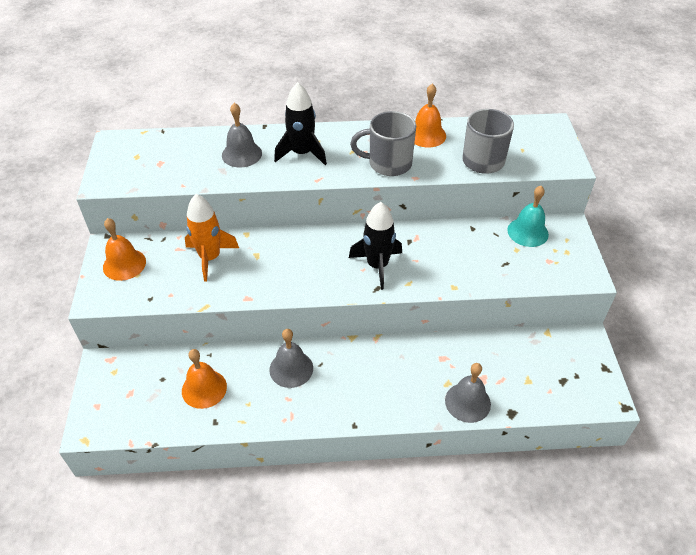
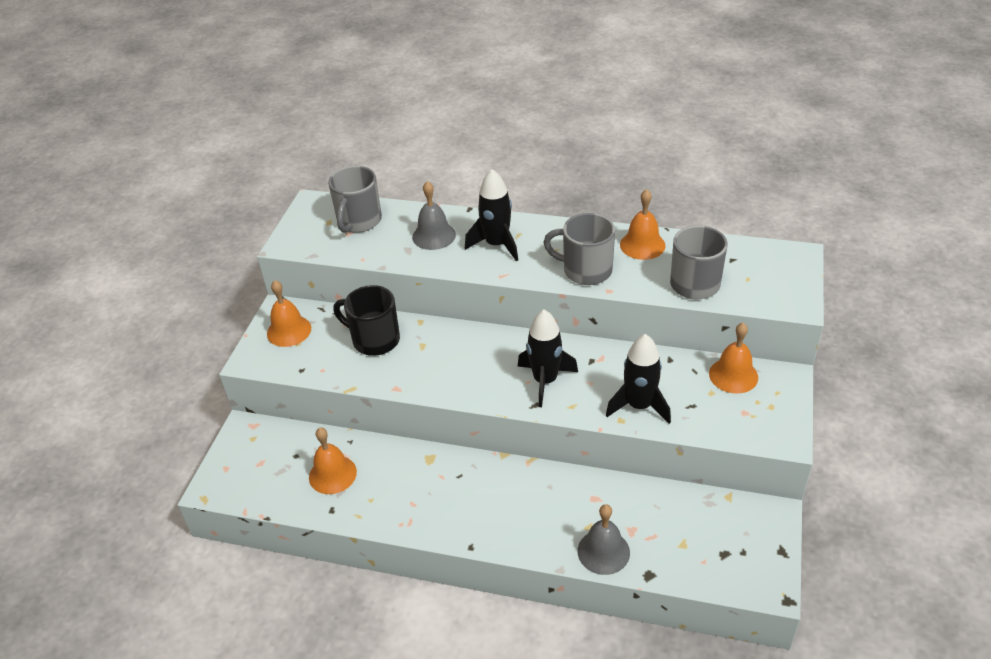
camera: 20 degrees right, 5 degrees down
orange rocket [185,194,239,282] -> black mug [333,285,400,356]
grey bell [269,329,313,388] -> none
turquoise bell [507,186,549,247] -> orange bell [709,323,758,394]
none -> grey mug [328,166,382,233]
none -> black rocket [606,334,671,424]

